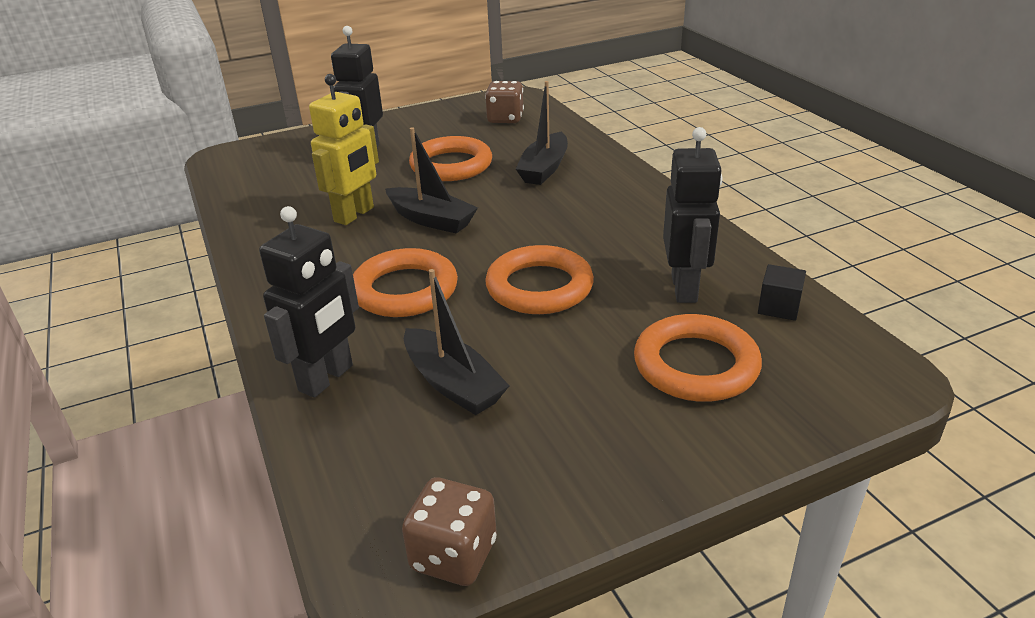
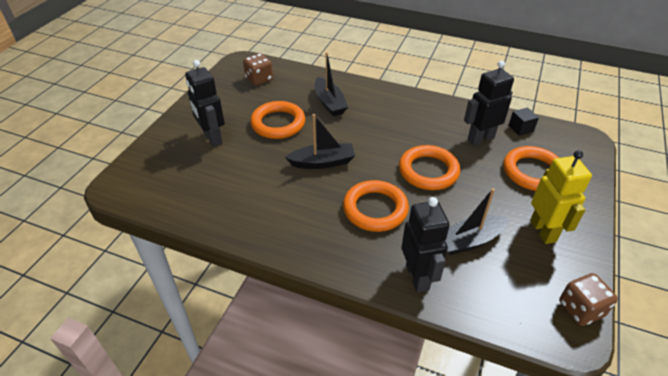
camera: 45 degrees left, 10 degrees up
yellow robot [309,74,379,225] -> yellow robot moved to [530,150,592,244]
black boat [404,269,510,415] -> black boat turned 150 degrees clockwise [445,188,509,255]
black robot [663,127,722,303] -> black robot turned 75 degrees counterclockwise [464,61,514,145]

